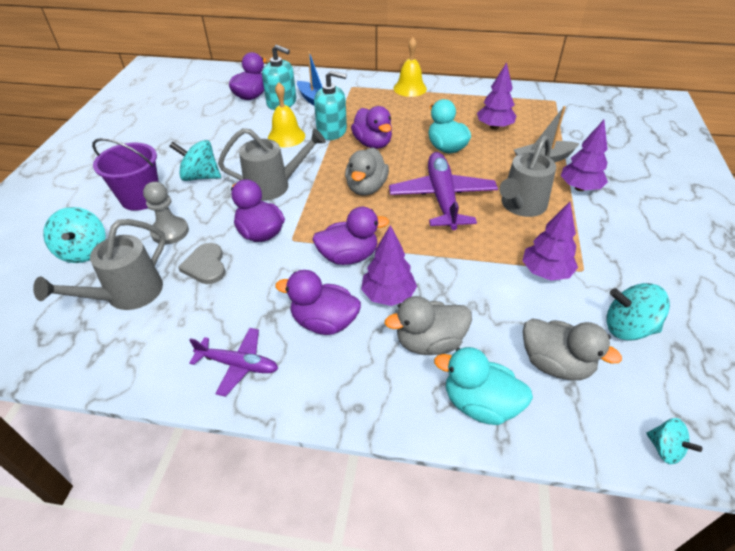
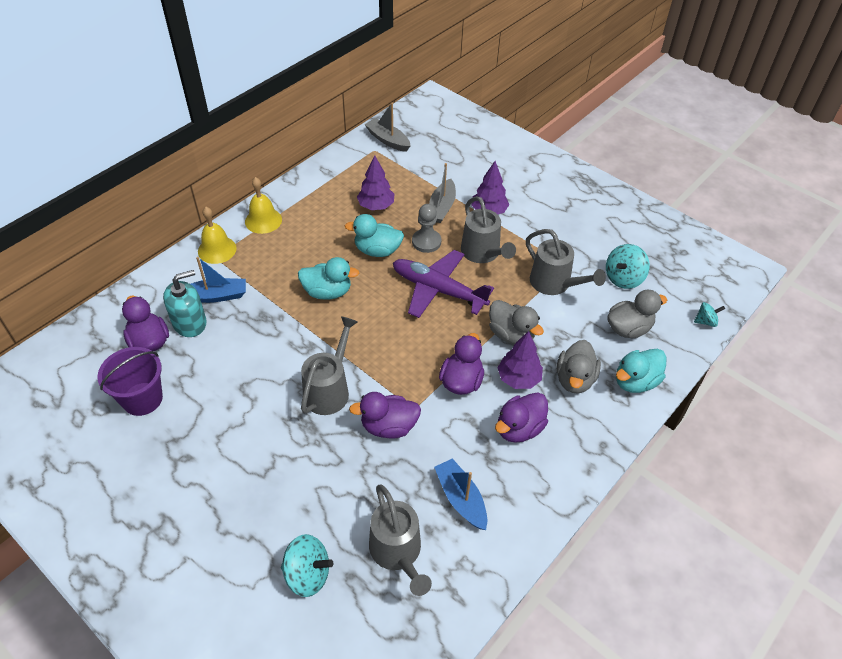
camera: 60 degrees left, 5 degrees up
purple bucket [92,138,159,211] -> purple bucket moved to [98,347,163,416]
grey pawn [143,182,189,245] -> grey pawn moved to [412,204,441,253]
turquoise spinning top [169,140,221,181] -> none
grey heart [178,243,225,284] -> none
purple plane [189,328,278,397] -> none
yellow bell [268,82,305,147] -> yellow bell moved to [198,207,237,264]
turquoise soap dispenser [314,70,347,140] -> none
grey duck [345,148,389,195] -> grey duck moved to [489,300,544,345]
purple duck [351,106,392,149] -> turquoise duck [298,257,359,299]
purple tree [522,202,578,281] -> grey watering can [526,229,606,295]
none -> grey boat [365,103,411,152]
none -> blue boat [434,458,487,530]

